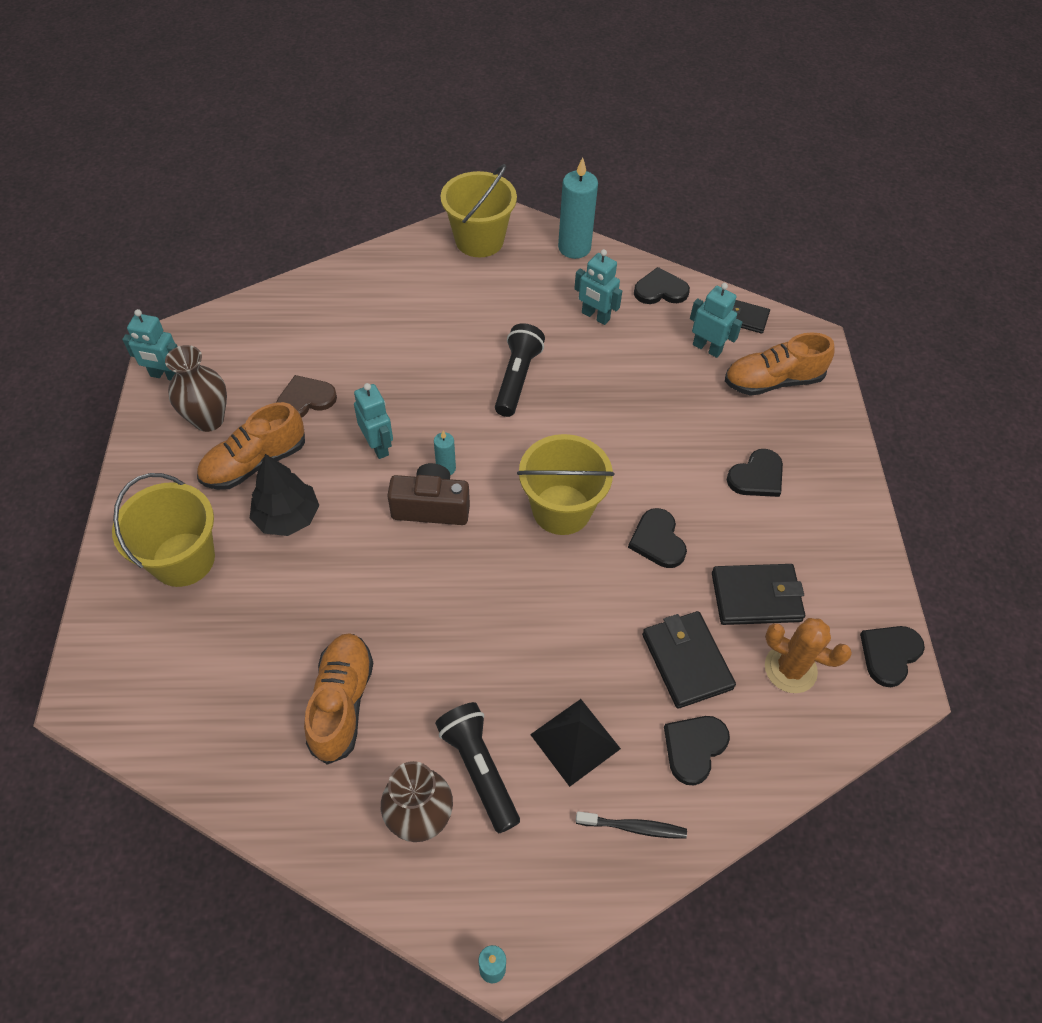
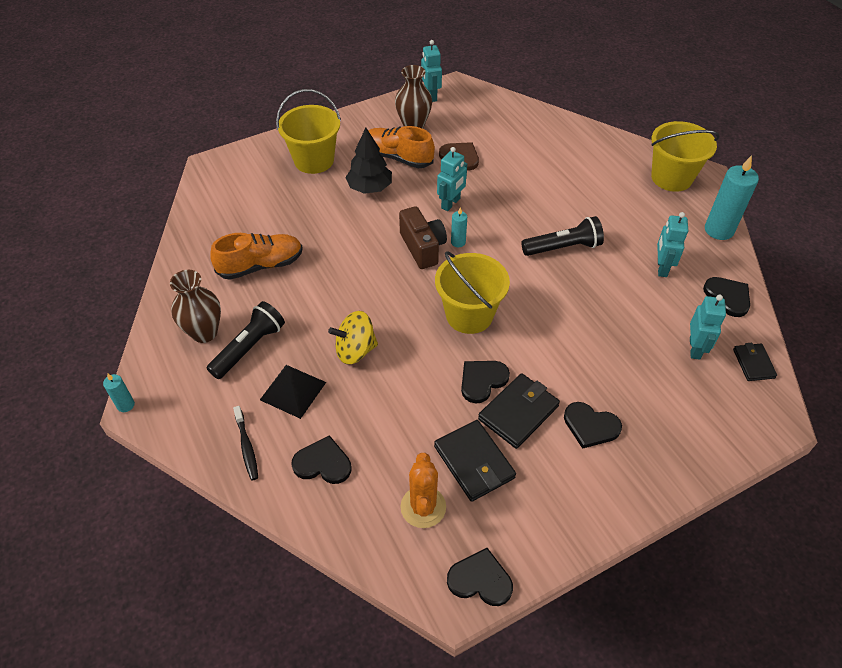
camera: 65 degrees right, 5 degrees down
black wallet [642,611,736,709] -> black wallet moved to [478,373,560,449]
orange shoe [725,332,835,396] -> none
none -> yellow spinning top [328,311,378,365]

